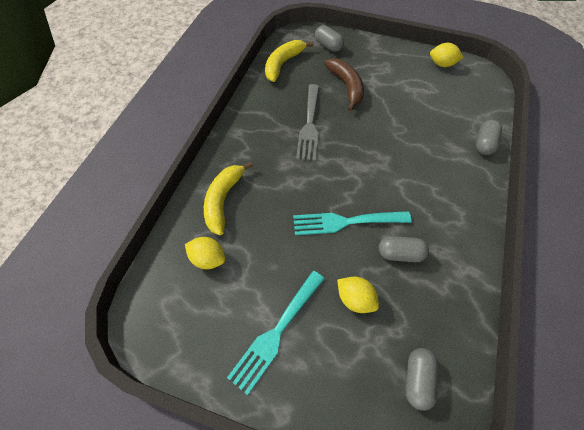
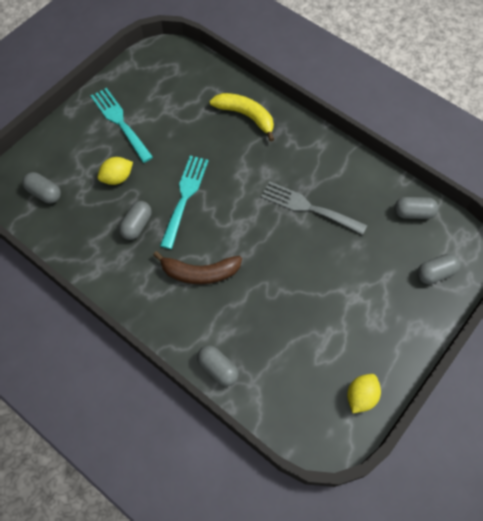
camera: 110 degrees right, 5 degrees up
yellow lemon [185,237,225,269] -> none
yellow banana [265,40,314,82] -> grey capsule [394,197,439,219]
brown banana [325,58,364,111] -> brown banana moved to [153,251,242,284]

